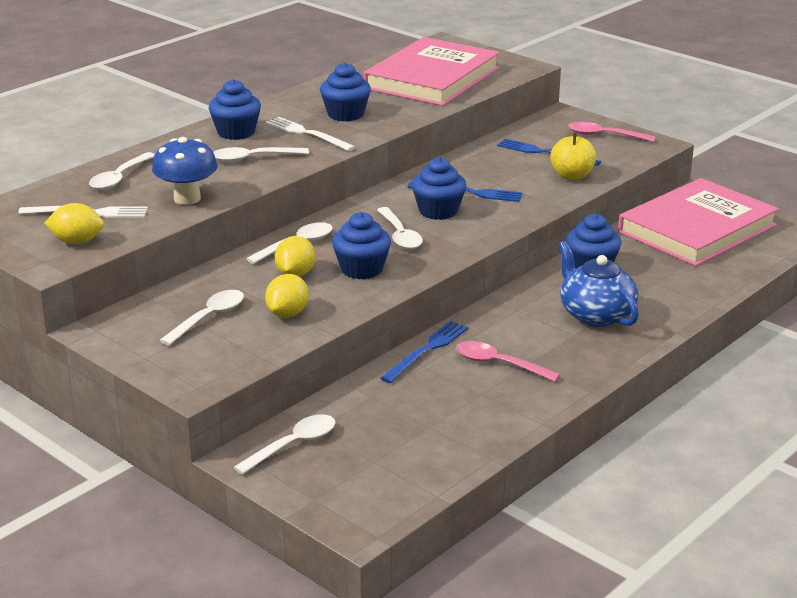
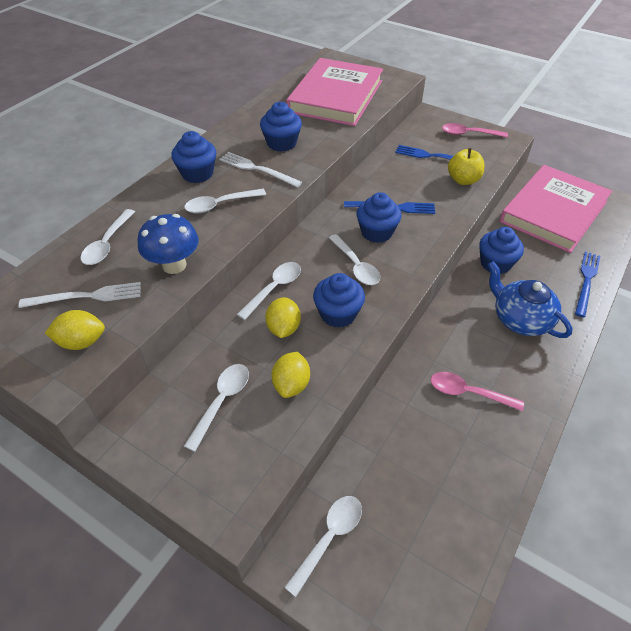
camera: 10 degrees left, 20 degrees up
blue fork [380,321,468,383] -> blue fork moved to [575,252,600,317]

